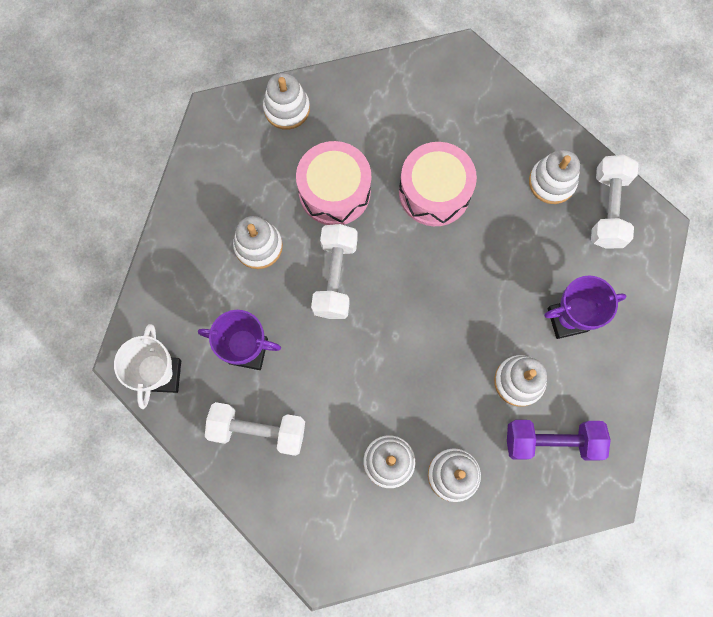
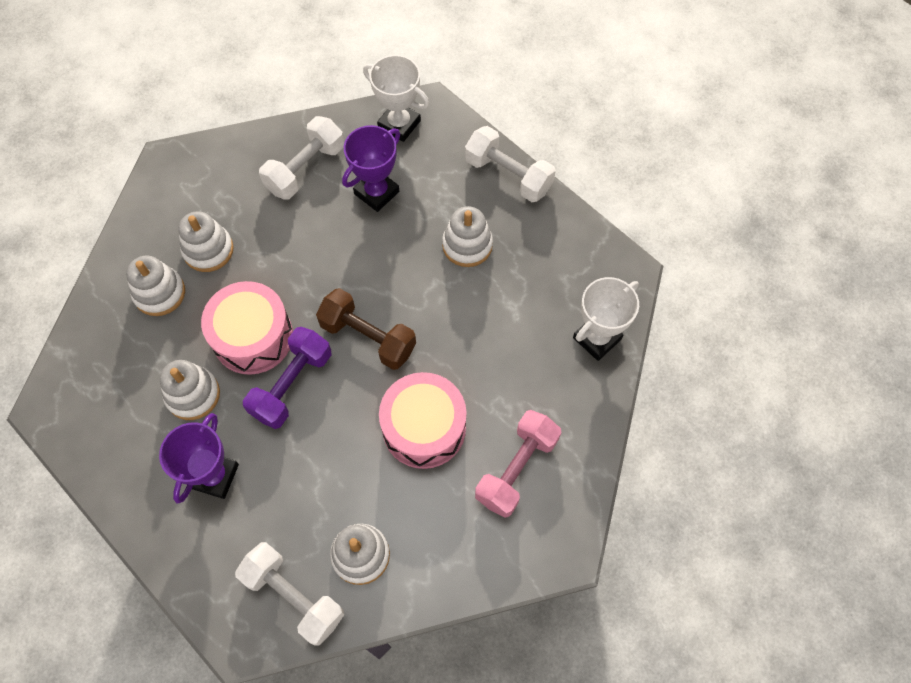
camera: 120 degrees right, 10 degrees down
white stacking toy [263,73,310,130] -> white trophy [573,277,639,361]
pink drum [296,141,371,225] -> pink drum moved to [201,281,293,375]
white dumbbell [311,224,358,319] -> white dumbbell moved to [465,126,556,202]
purple dumbbell [507,420,611,461] -> purple dumbbell moved to [243,327,331,429]
none -> brown dumbbell [316,288,416,370]
none -> pink dumbbell [475,410,561,518]

